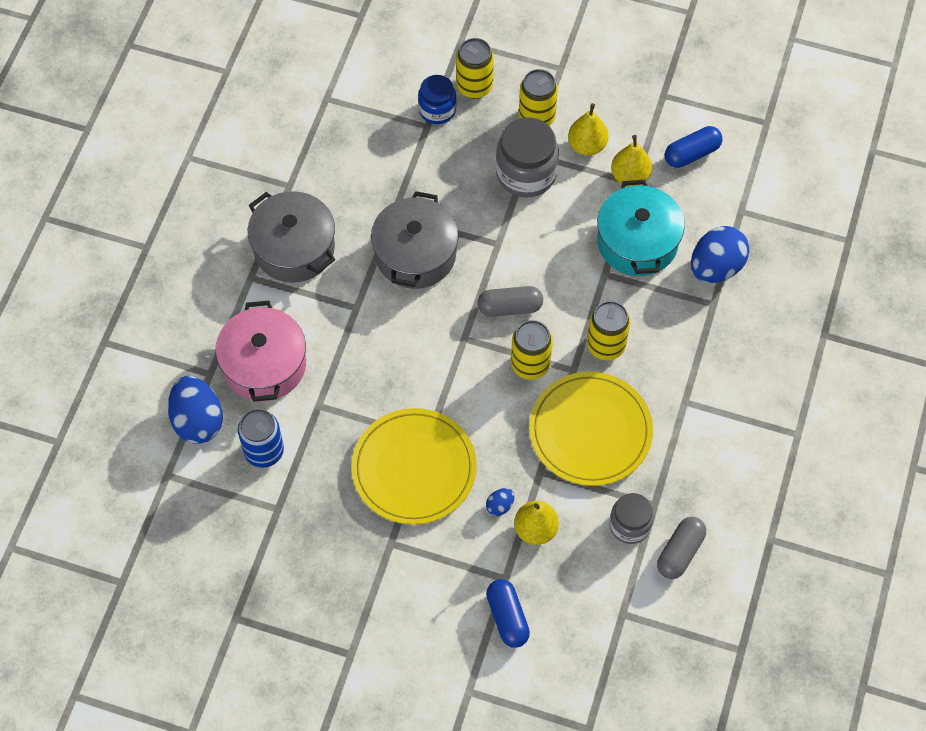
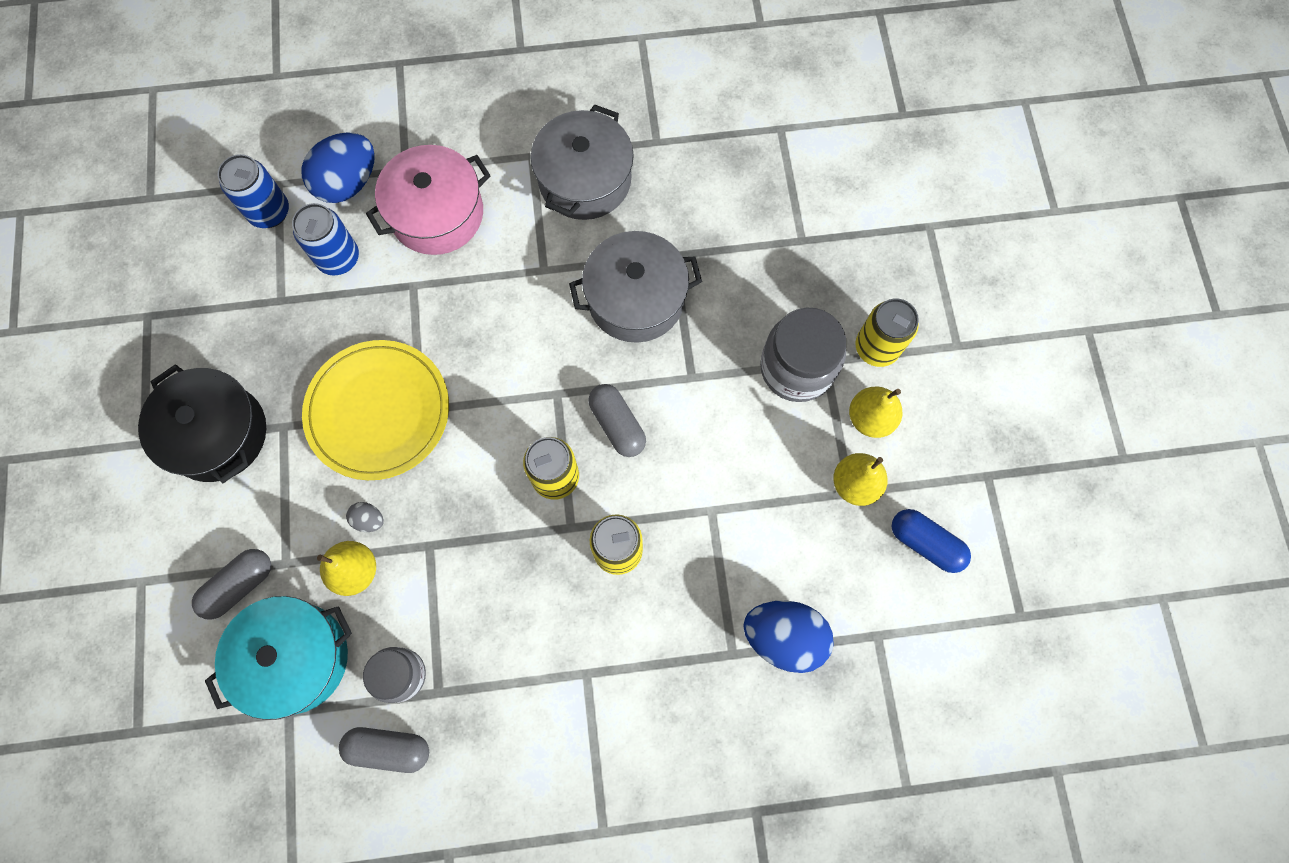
camera: 65 degrees right, 10 degrees up
blue jar [418,75,456,124] -> none
yellow can [456,38,494,99] -> none
blue egg [486,488,514,516] -> grey egg [346,502,384,532]
blue capsule [486,579,530,648] -> grey capsule [192,549,271,619]
yellow plate [529,372,653,486] -> none
turquoise pot [597,180,685,276] -> turquoise pot moved to [205,596,352,720]
none -> black pot [138,364,266,483]
none -> blue can [218,154,289,228]

